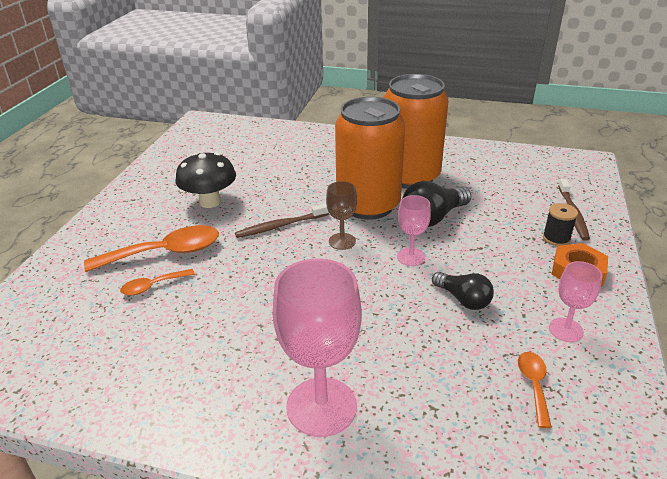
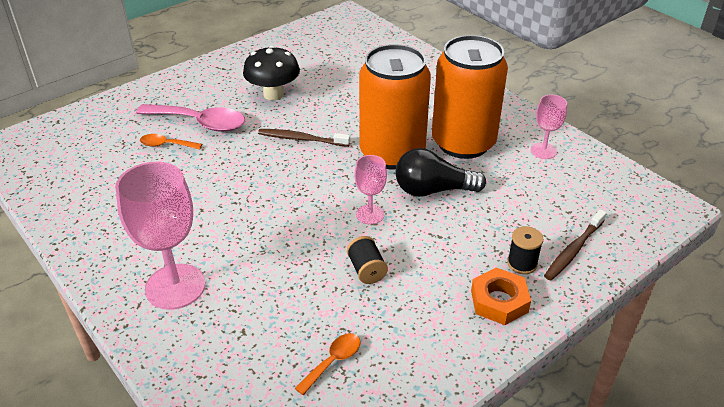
camera: 35 degrees right, 5 degrees up
orange spoon [84,225,219,272] -> pink spoon [136,104,245,132]
brown goblet [326,181,357,250] -> none
black light bulb [432,272,494,310] -> black spool [347,236,388,284]
pink goblet [549,261,602,342] -> pink goblet moved to [531,95,567,159]

